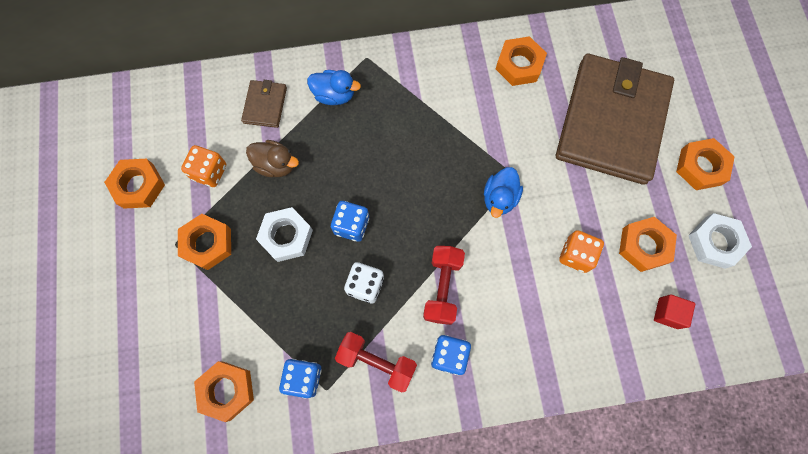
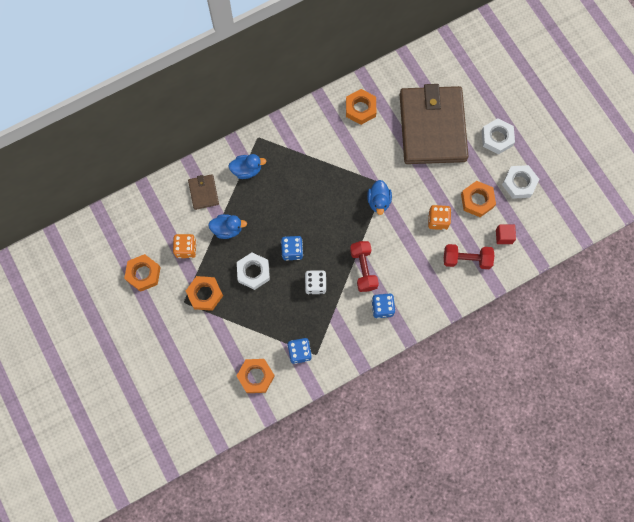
camera: 20 degrees left, 0 degrees up
brown duck [246,140,299,177] -> blue duck [208,214,247,239]
red dumbbell [335,332,417,393] -> red dumbbell moved to [444,244,494,269]
orange nut [676,138,735,190] -> white nut [482,118,515,155]

